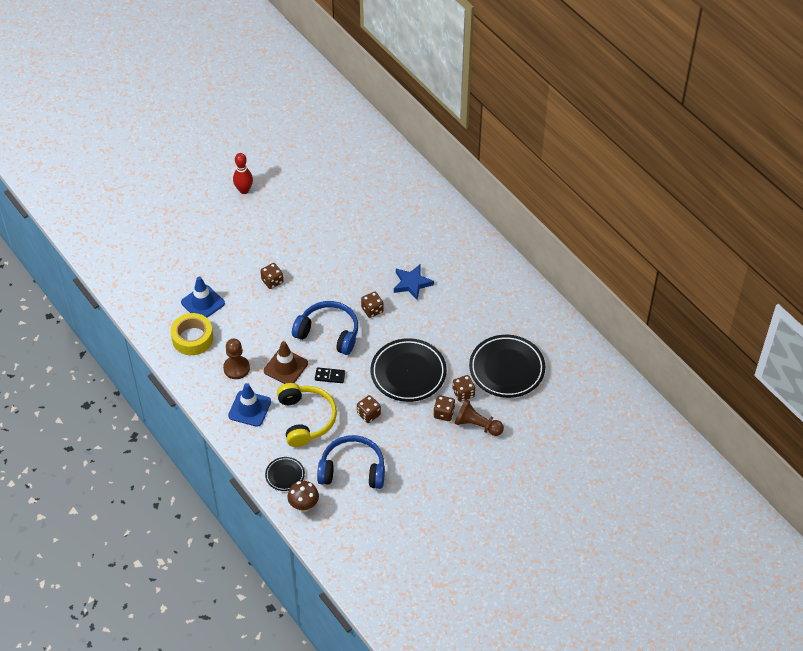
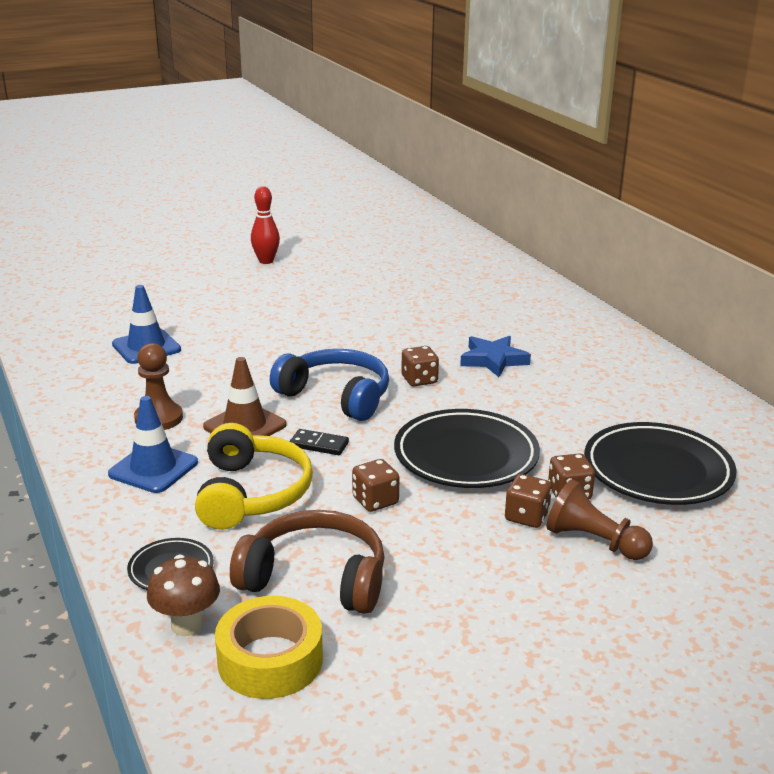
camera: 10 degrees right, 25 degrees down
yellow tape [170,313,213,355] -> yellow tape moved to [215,596,323,699]
brown dice [260,263,283,289] -> none
blue headphones [317,435,385,489] -> brown headphones [230,510,385,614]

